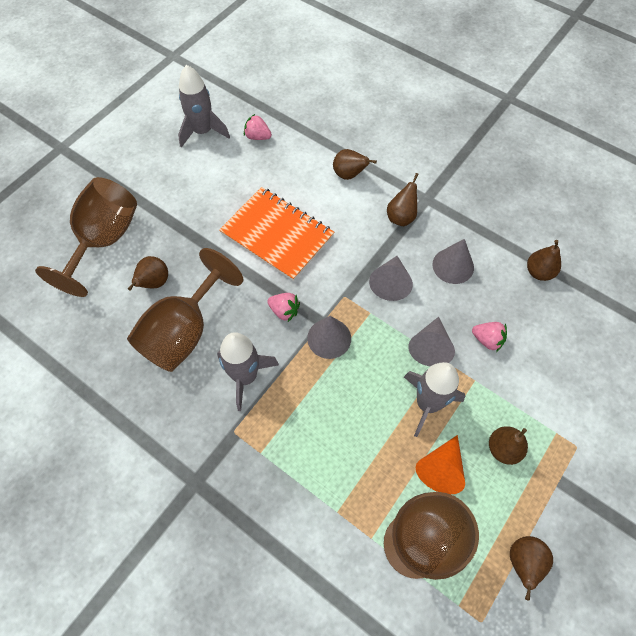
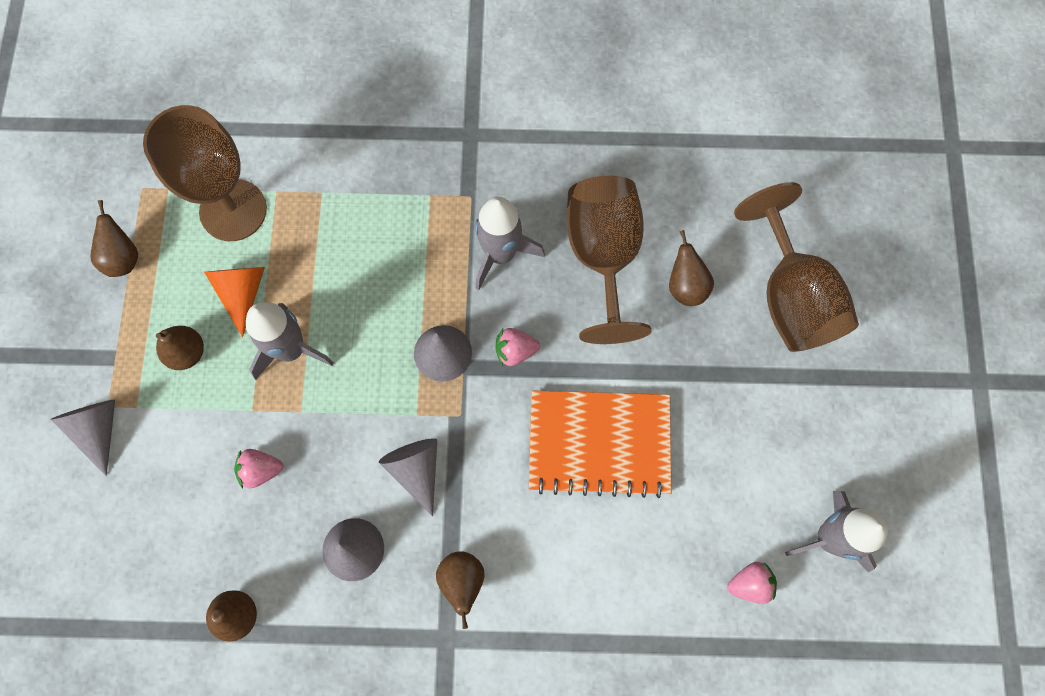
camera: 145 degrees right, 10 degrees up
brown pear [333,149,377,180] -> none
grey cone [408,317,455,367] -> grey cone moved to [51,399,115,476]

